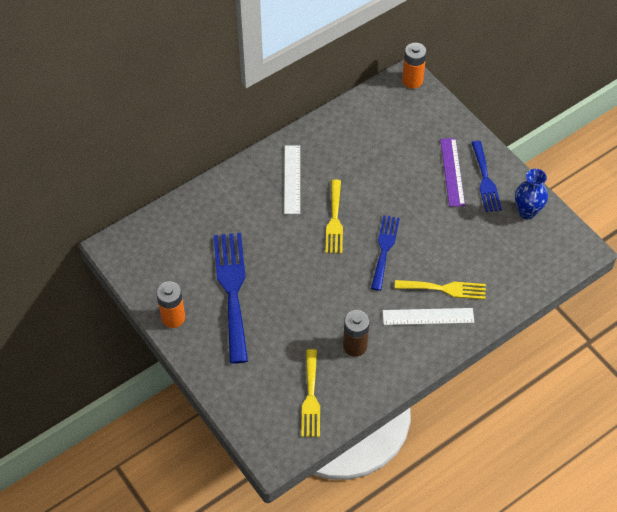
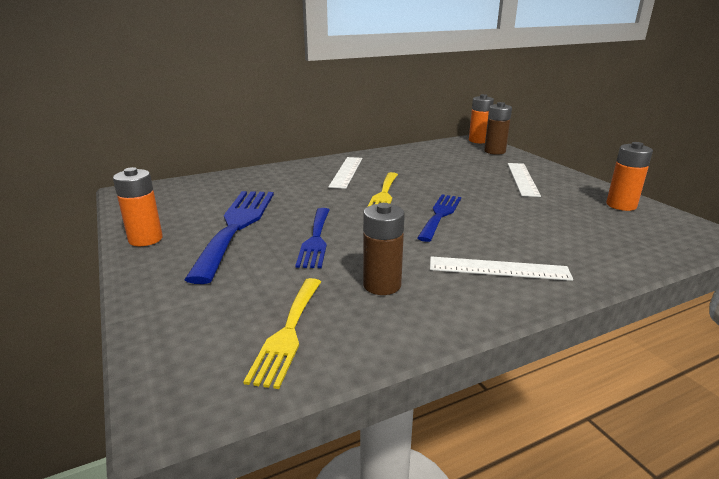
camera: 10 degrees right, 30 degrees down
yellow fork [395,280,486,300] -> none
purple ruler [440,138,465,207] -> white ruler [508,163,541,197]
blue fork [471,141,502,212] -> blue fork moved to [295,208,329,268]
blue vase [515,169,548,219] -> orange battery [606,142,653,211]
none -> brown battery [484,102,512,155]

